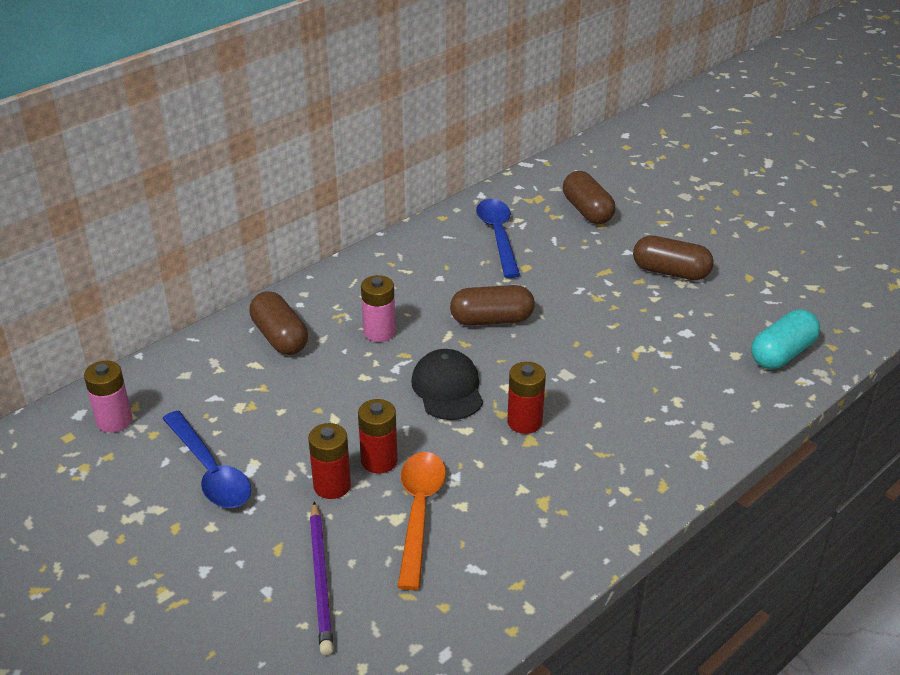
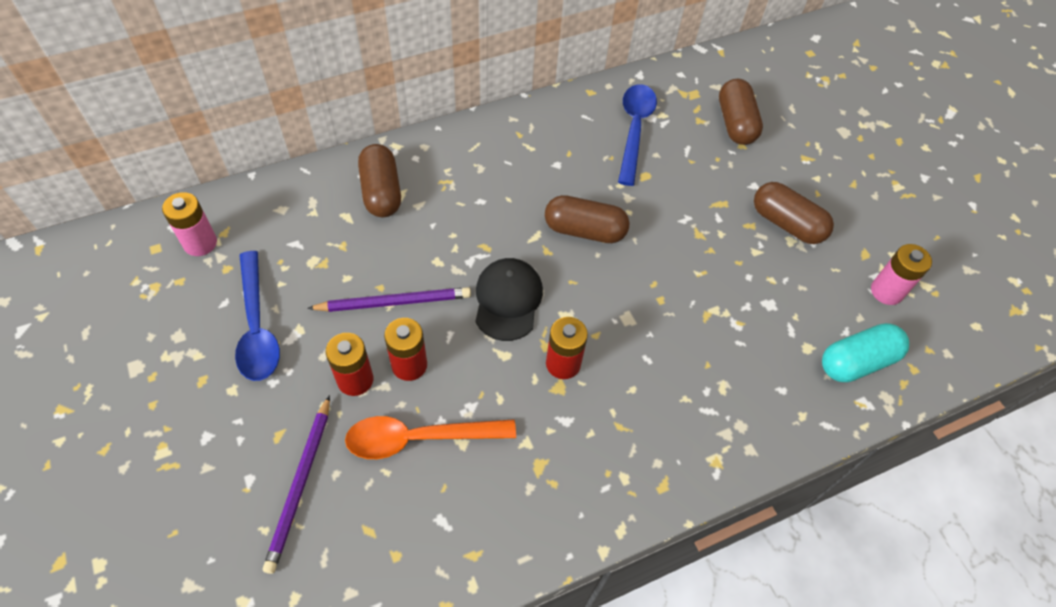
camera: 15 degrees right, 20 degrees up
pink battery [361,275,396,342] -> pink battery moved to [871,244,932,305]
orange spoon [398,452,446,590] -> orange spoon turned 120 degrees counterclockwise [345,416,516,459]
none -> purple pencil [307,287,471,312]

